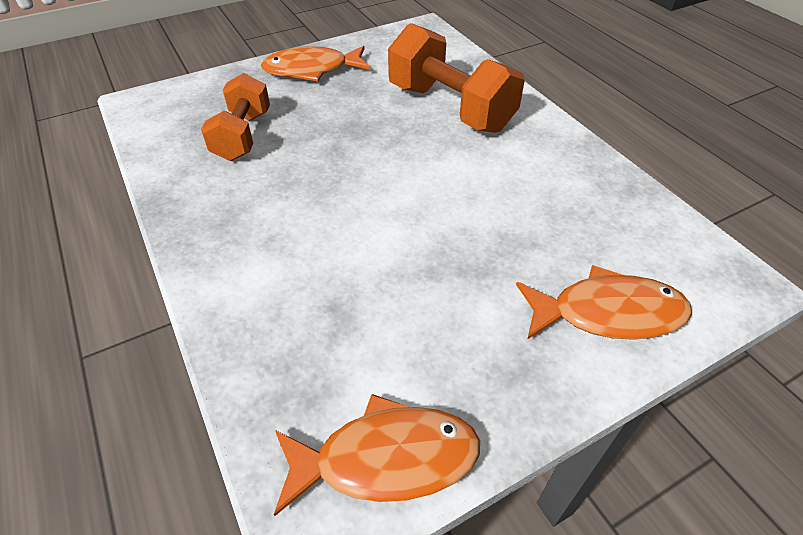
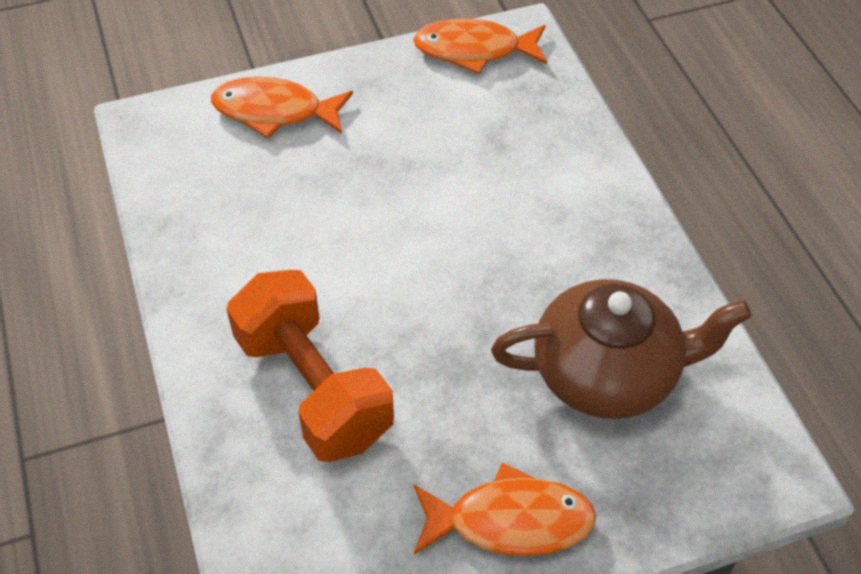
camera: 170 degrees left, 5 degrees up
orange dumbbell [201,73,270,161] -> brown teapot [491,279,751,419]

